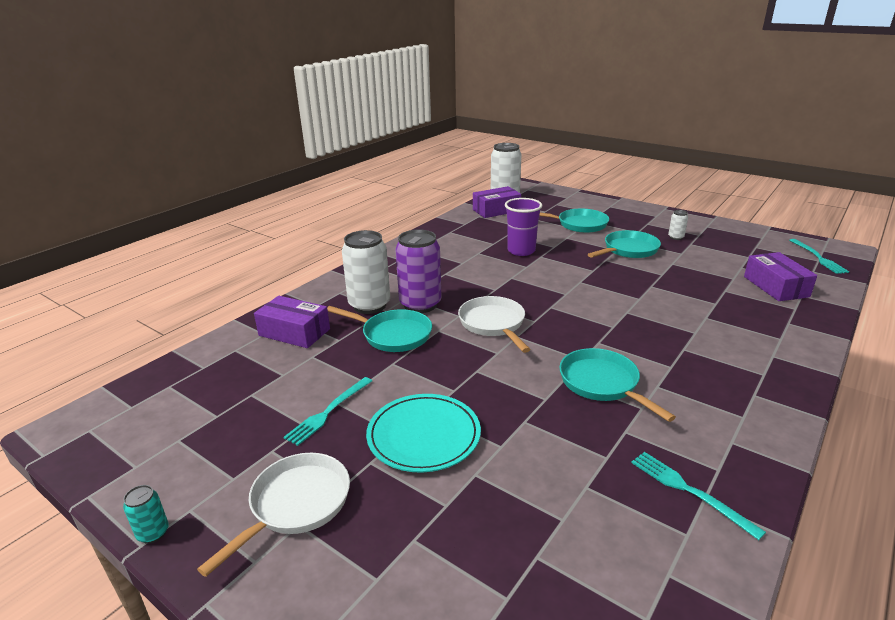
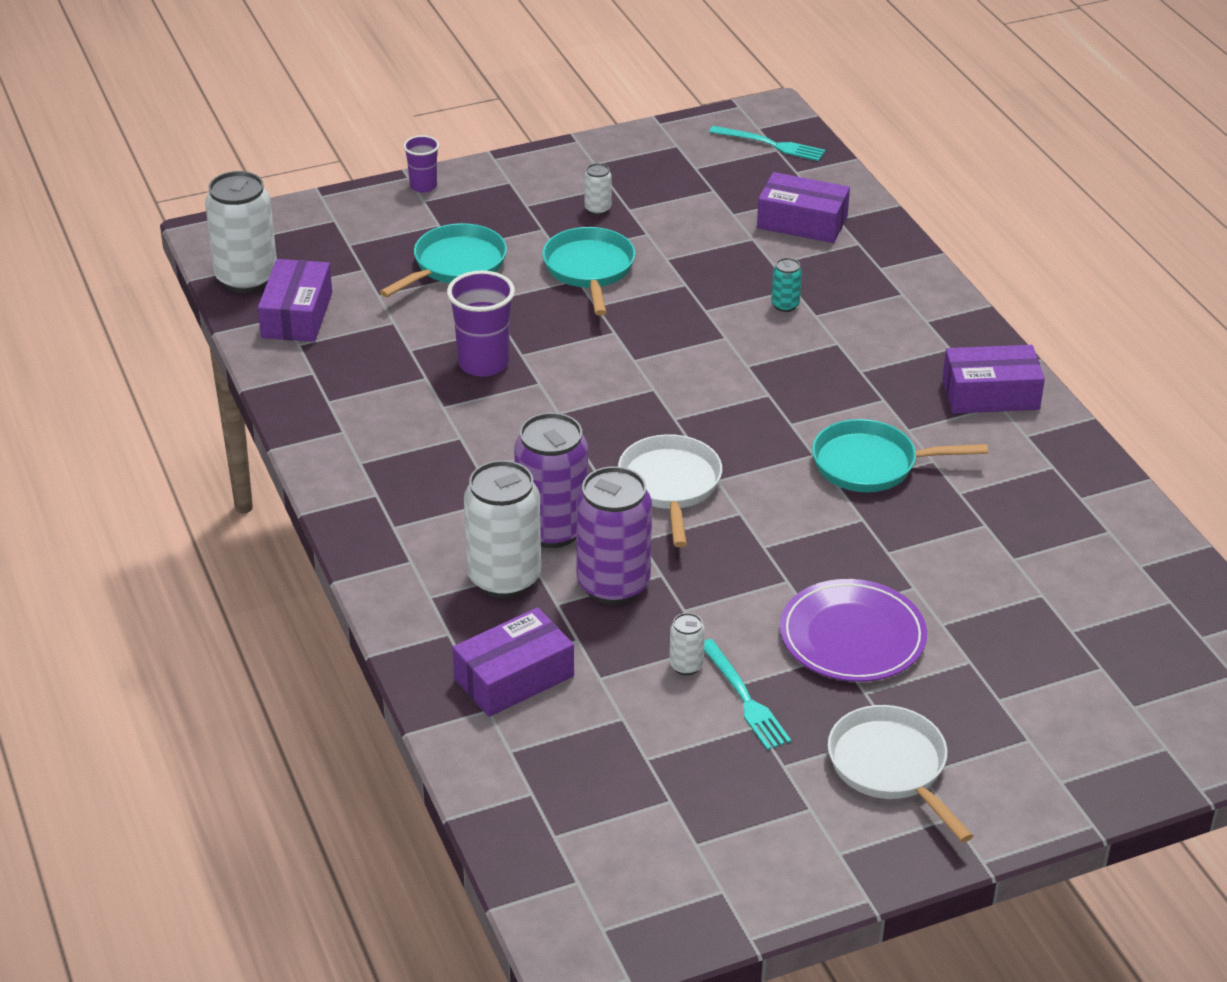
camera: 60 degrees left, 10 degrees up
turquoise can [123,485,169,544] -> turquoise can moved to [771,258,802,312]
turquoise pan [327,306,432,352] -> purple can [576,466,652,605]
turquoise plate [366,394,481,473] -> purple plate [780,579,927,682]
white pan [458,296,531,353] -> white pan turned 75 degrees clockwise [618,434,722,547]
turquoise fork [631,452,766,540] -> none
none -> purple cup [403,135,439,193]
none -> white can [669,613,705,675]
none -> purple box [942,345,1045,413]

